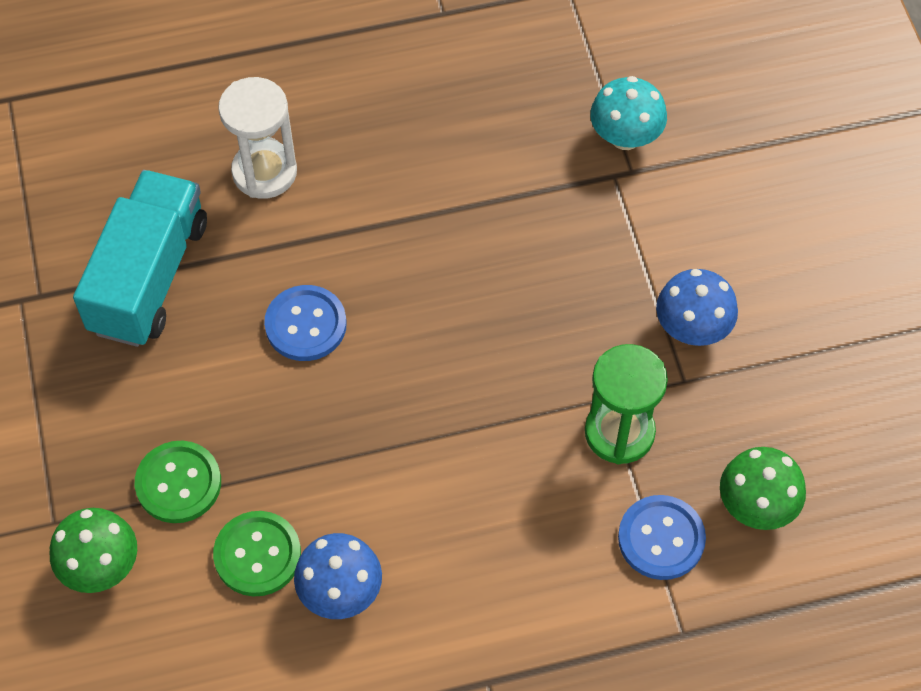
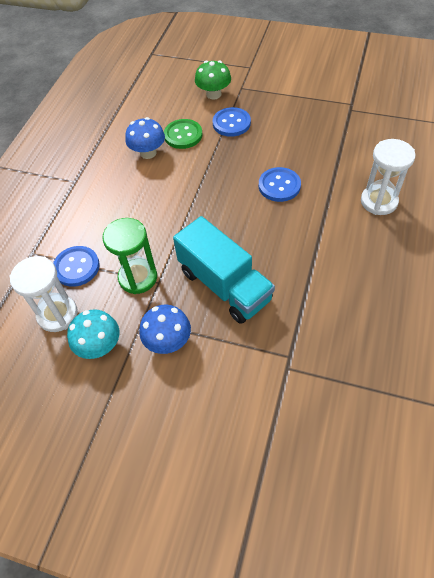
camera: 125 degrees right, 5 degrees down
turquoise truck [73,170,207,347] -> turquoise truck moved to [173,216,275,324]
green button [135,441,221,523] -> blue button [213,107,251,137]
turquoise mushroom [590,76,667,150] -> turquoise mushroom moved to [67,309,119,359]
green mushroom [720,447,806,530] -> white hourglass [9,256,78,332]

